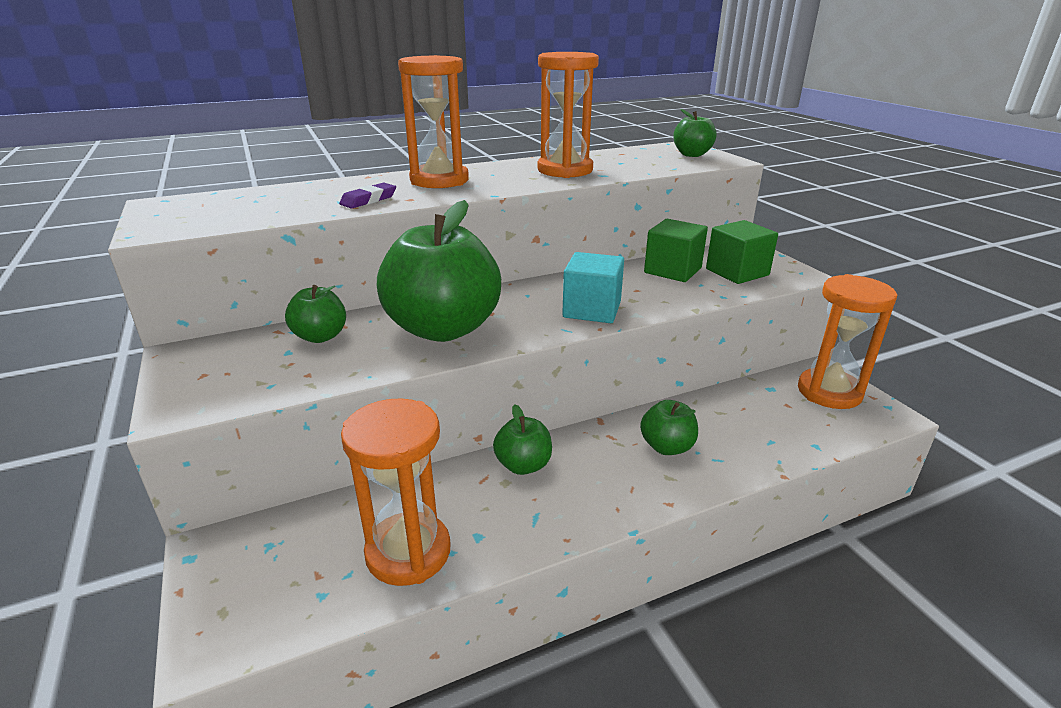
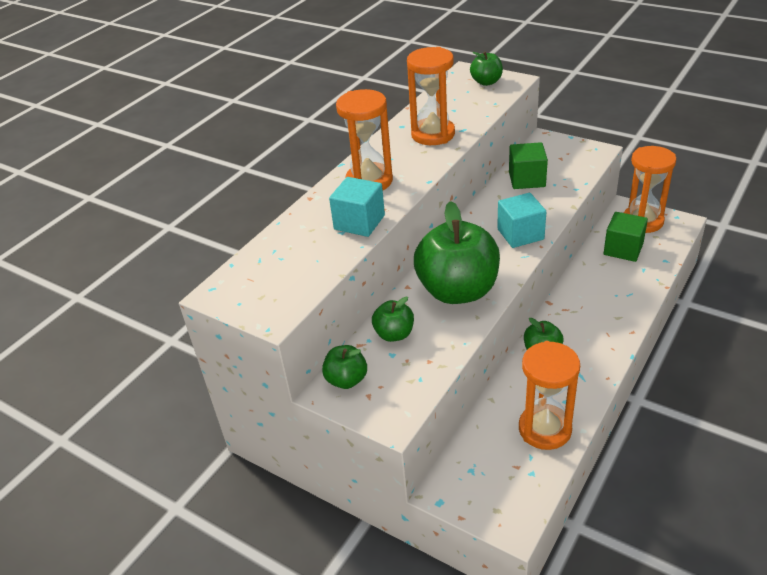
camera: 30 degrees left, 10 degrees up
purple eraser [339,182,396,209] -> turquoise cube [329,177,385,237]
green apple [640,400,698,455] -> green apple moved to [322,345,367,389]
green cube [706,220,778,284] -> green cube moved to [604,212,648,262]

